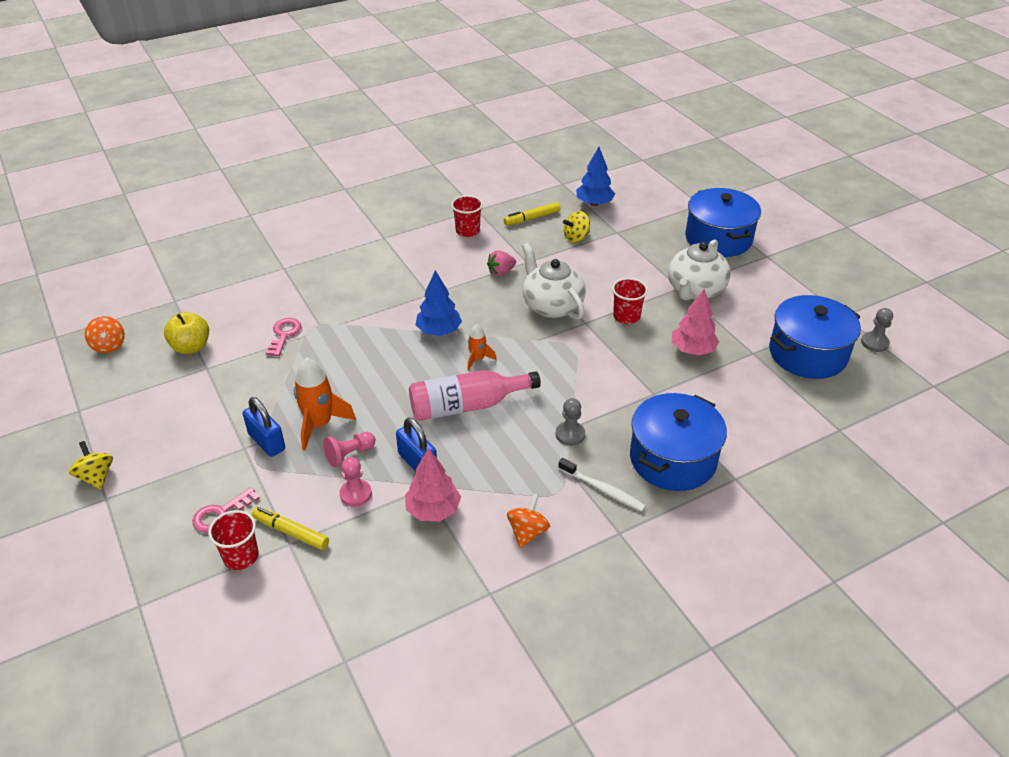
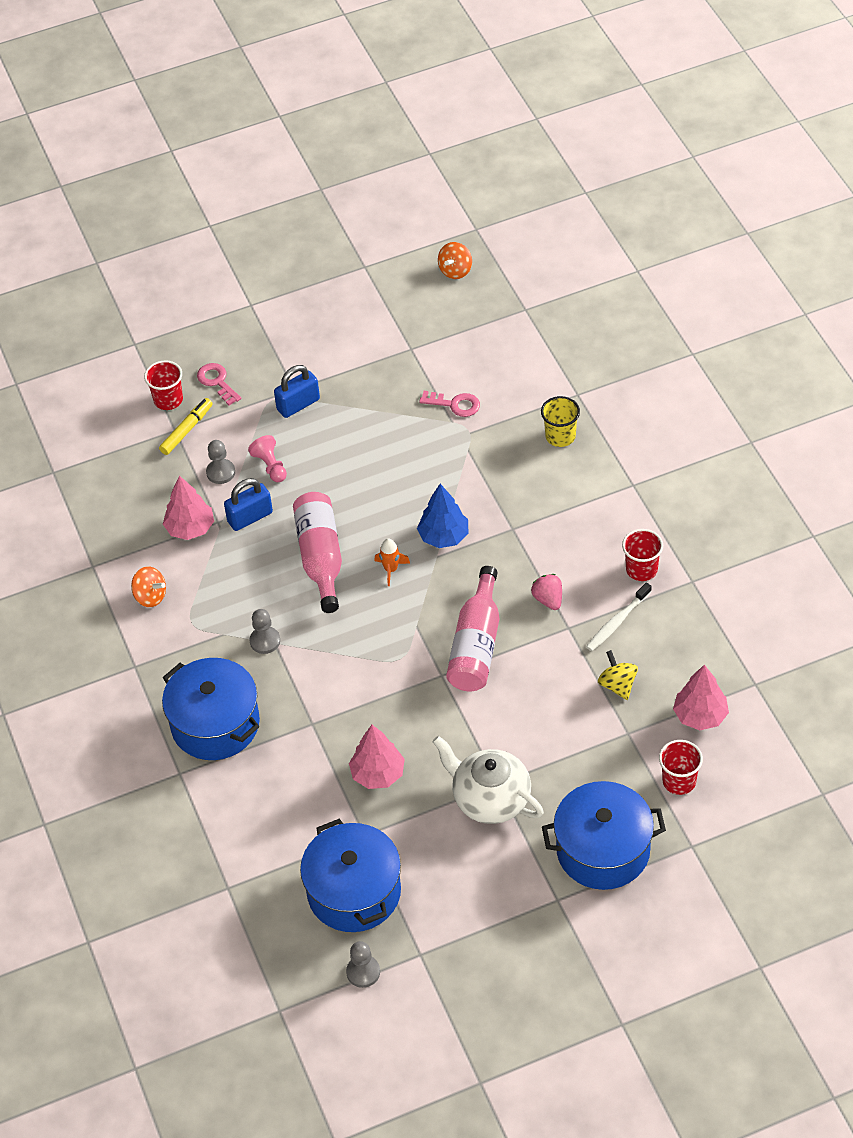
camera: 100 degrees right, 10 degrees up
yellow spinning top [69,441,113,490] -> none
orange spinning top [85,316,125,353] -> orange spinning top turned 45 degrees counterclockwise [438,242,472,279]
yellow apple [164,312,209,354] -> none
orange rocket [294,358,356,451] -> none
pink pawn [340,457,372,507] -> grey pawn [206,440,235,484]
yellow marker [504,202,560,226] -> none
white teapot [522,243,586,320] -> pink bottle [446,566,499,691]
white toothbrush [558,458,646,512] -> white toothbrush moved to [586,583,652,651]
blue tree [576,147,615,206] -> pink tree [673,665,729,730]
red cup [612,278,648,324] -> red cup moved to [659,740,703,795]
none -> yellow cup [541,396,580,447]

